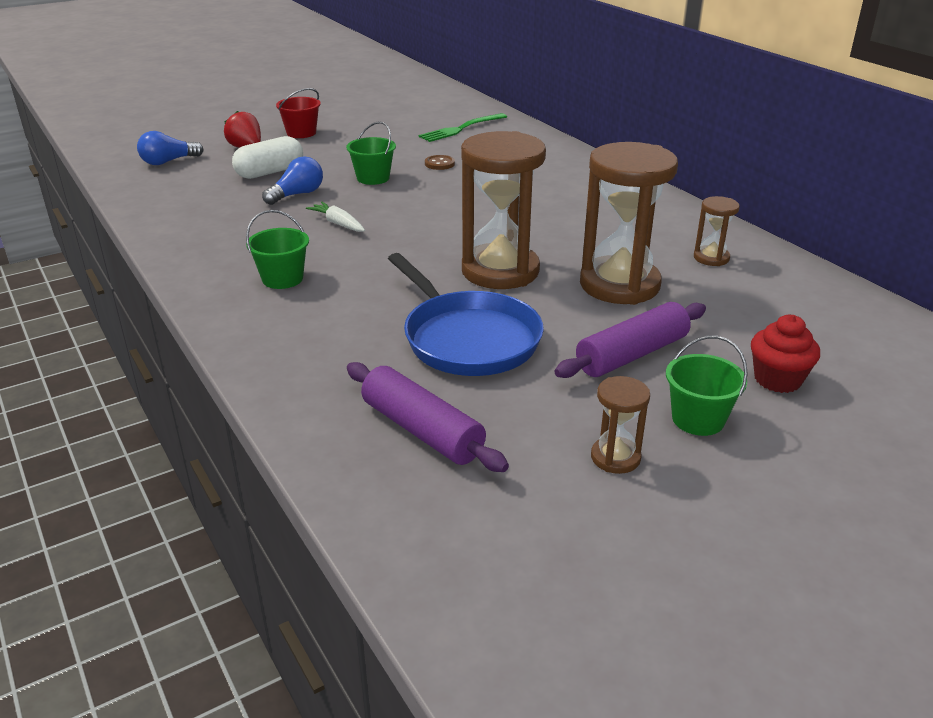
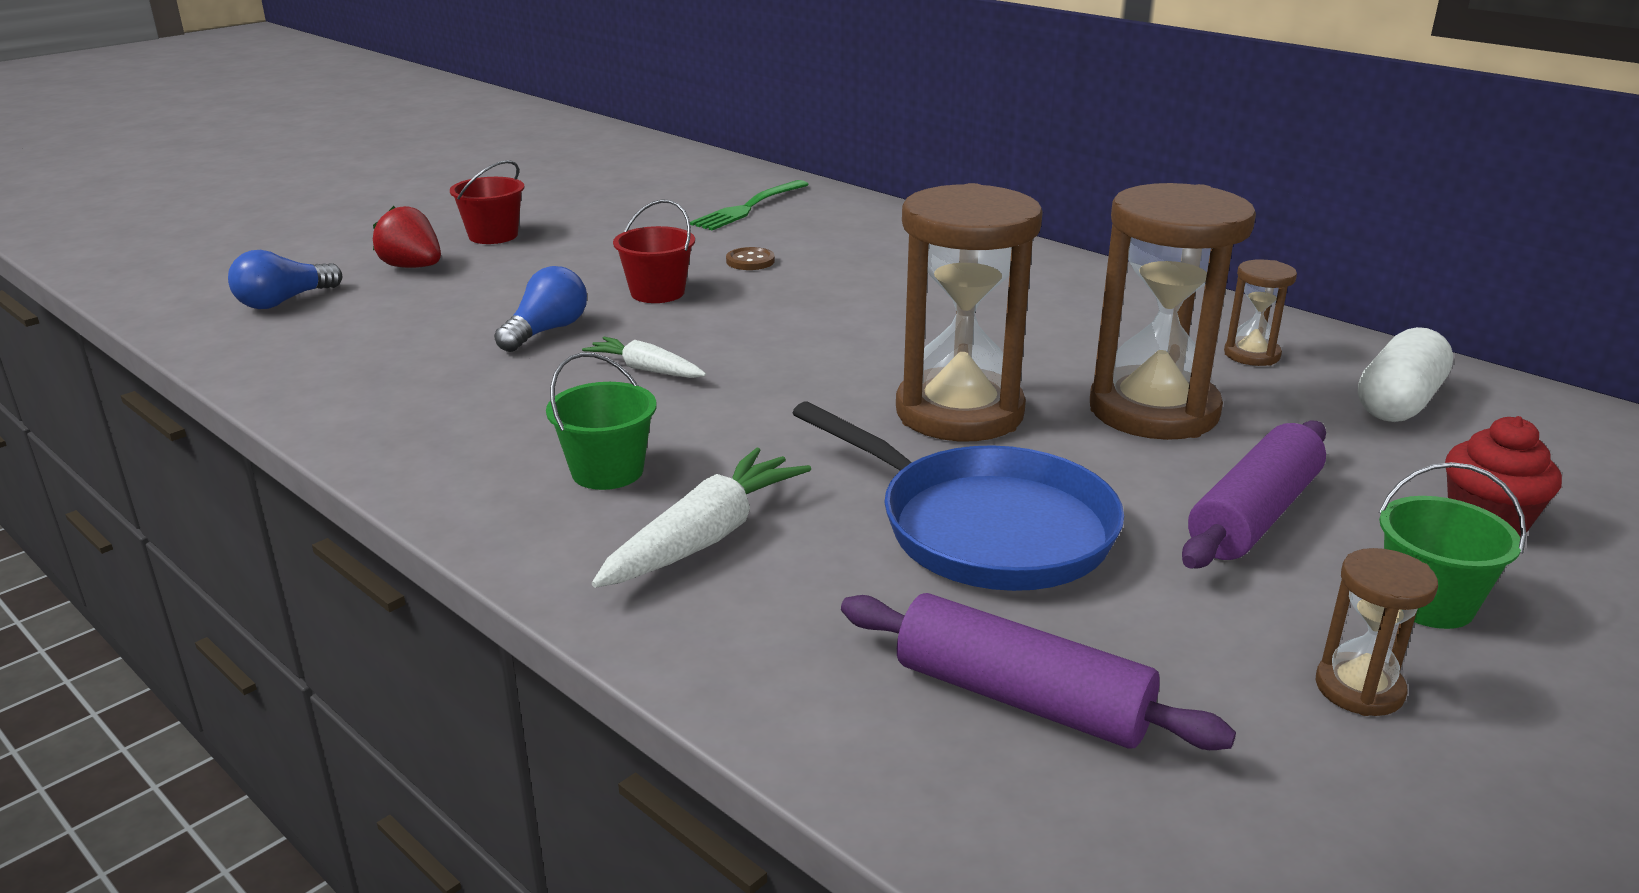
camera: 15 degrees left, 5 degrees down
white capsule [232,136,303,179] -> white capsule moved to [1358,327,1453,422]
green bucket [346,121,396,185] -> red bucket [613,199,695,303]
none -> white carrot [592,448,811,588]

